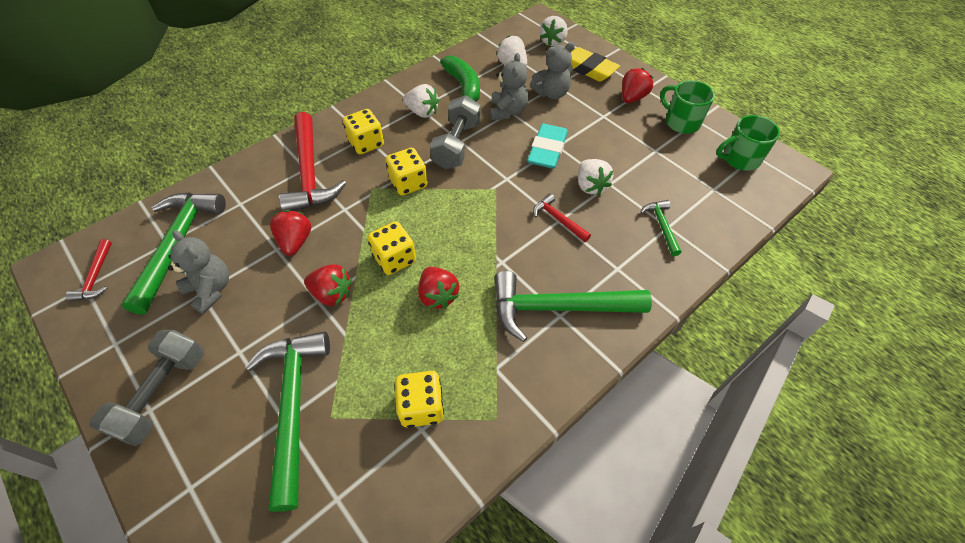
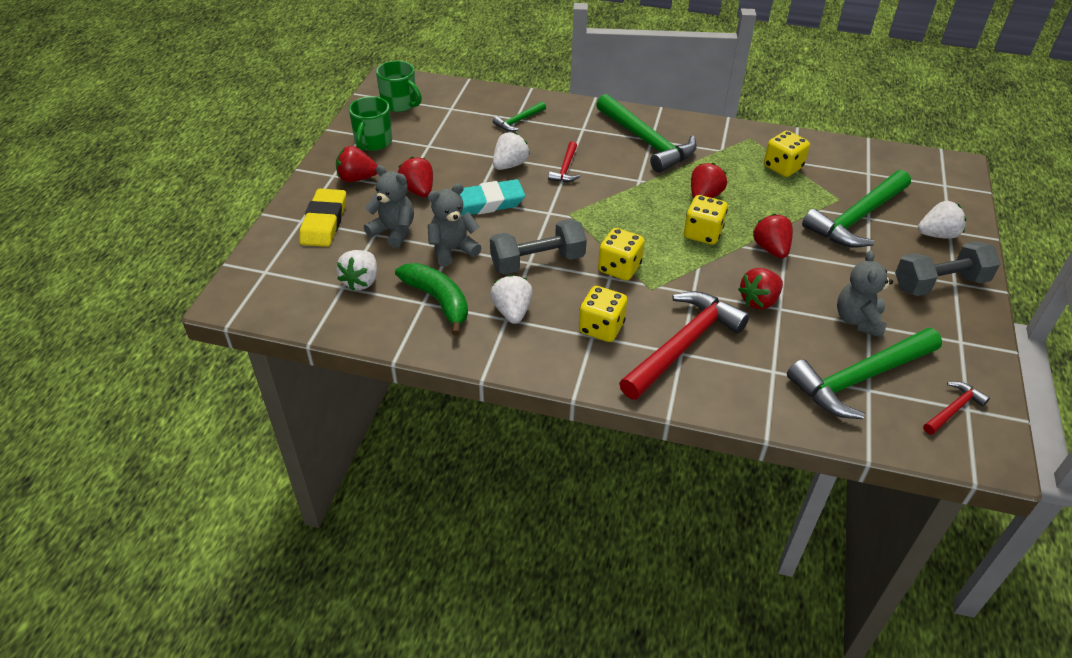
camera: 125 degrees left, 10 degrees down
green banana [440,56,480,102] -> green banana turned 105 degrees clockwise [395,263,468,336]
white strawberry [540,16,568,47] -> white strawberry moved to [918,201,966,239]
none -> red strawberry [398,157,433,197]

